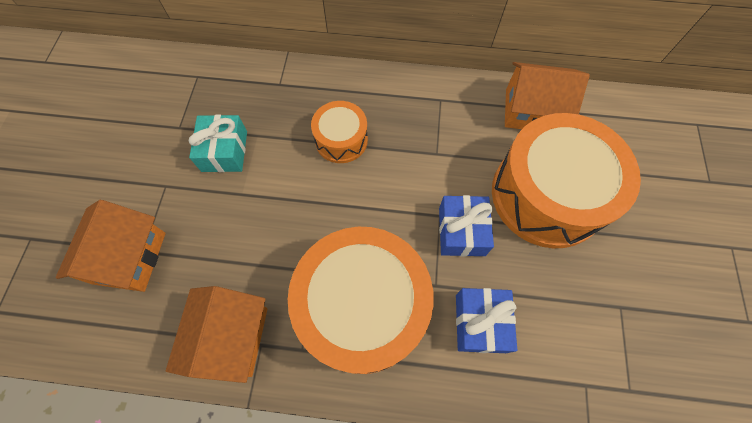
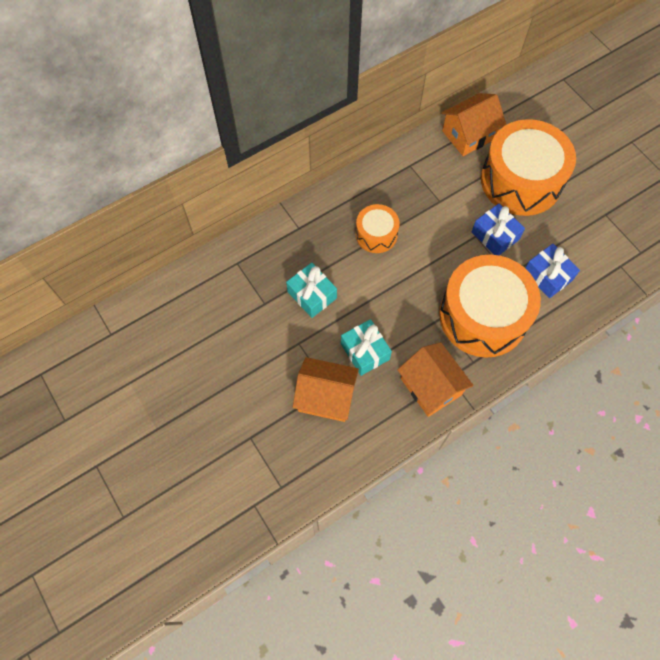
camera: 40 degrees left, 0 degrees up
orange house [56,200,166,292] -> orange house turned 45 degrees counterclockwise [293,357,359,422]
none -> turquoise gift [341,319,392,376]

